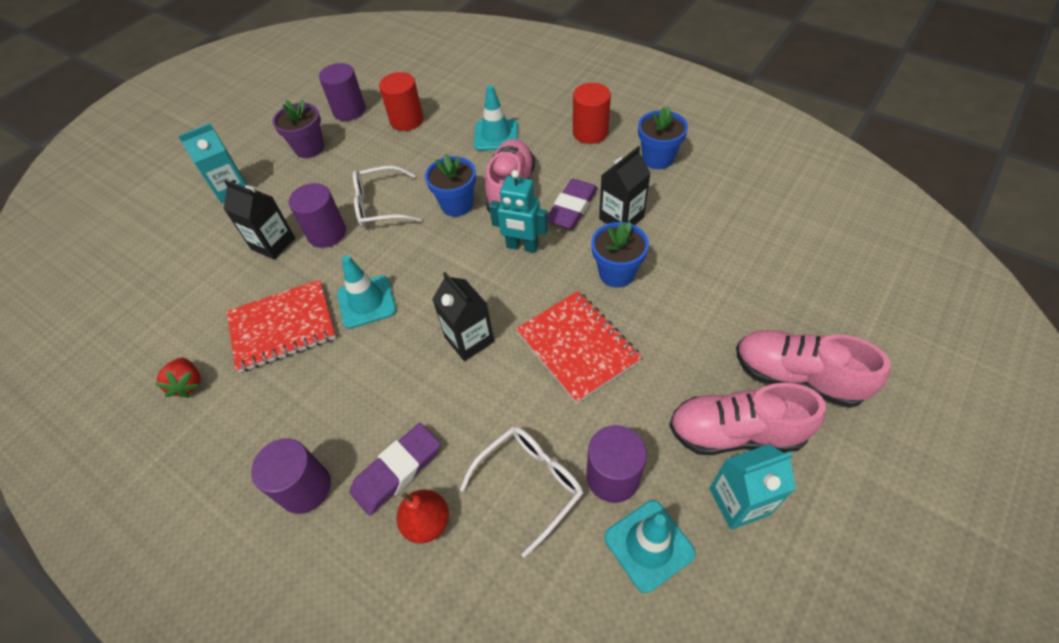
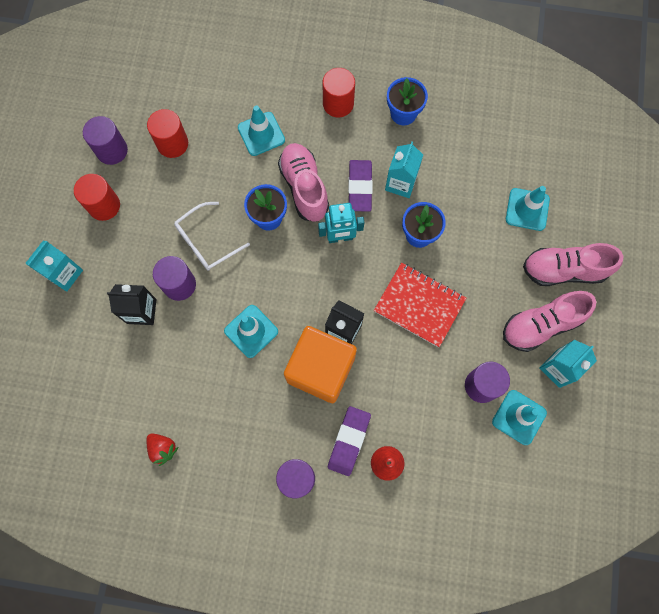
camera: 30 degrees left, 20 degrees up
red notebook [227,279,336,373] -> none
purple flower pot [273,100,324,158] -> red cylinder [74,174,120,221]
white glasses [460,427,583,557] -> none
black carton [599,146,650,225] -> turquoise carton [385,142,423,198]
none -> orange cube [284,326,357,403]
none -> turquoise traffic cone [506,186,550,231]

